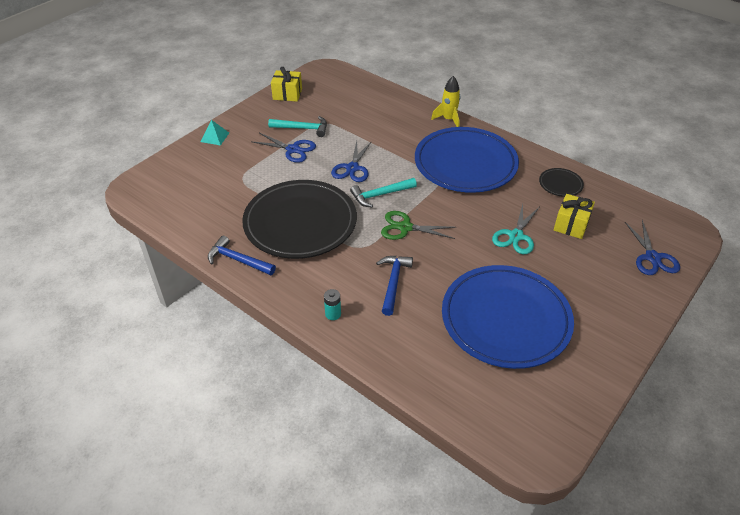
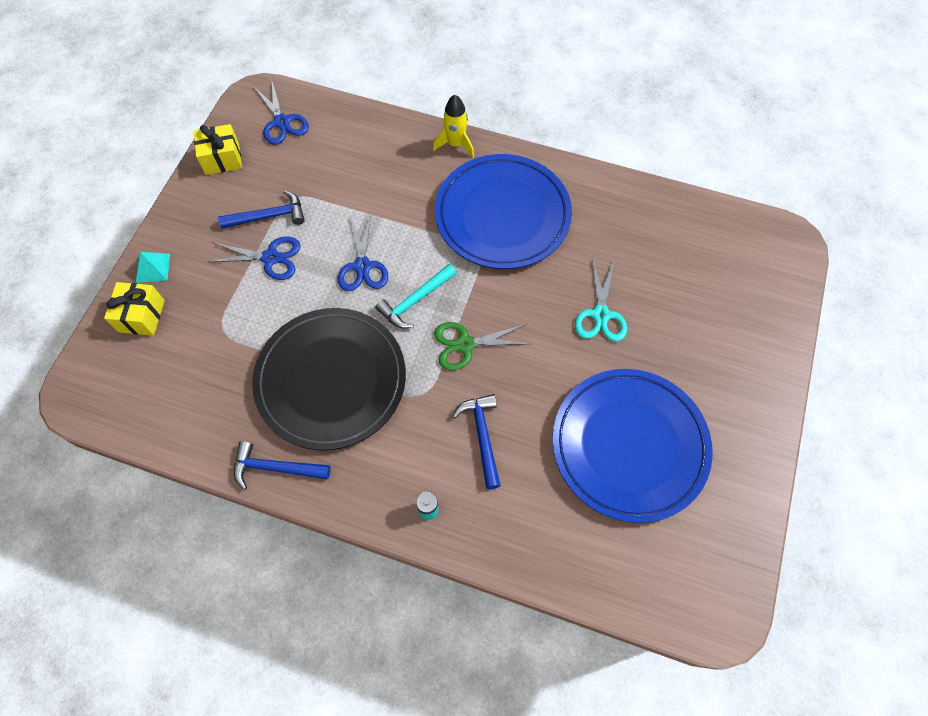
camera: 20 degrees left, 20 degrees up
turquoise hammer [268,116,327,137] -> blue hammer [218,190,305,229]
black plate [539,168,584,197] -> none
yellow gift [554,194,595,239] -> yellow gift moved to [104,282,165,336]
blue scissors [625,220,680,275] -> blue scissors moved to [254,82,309,144]

